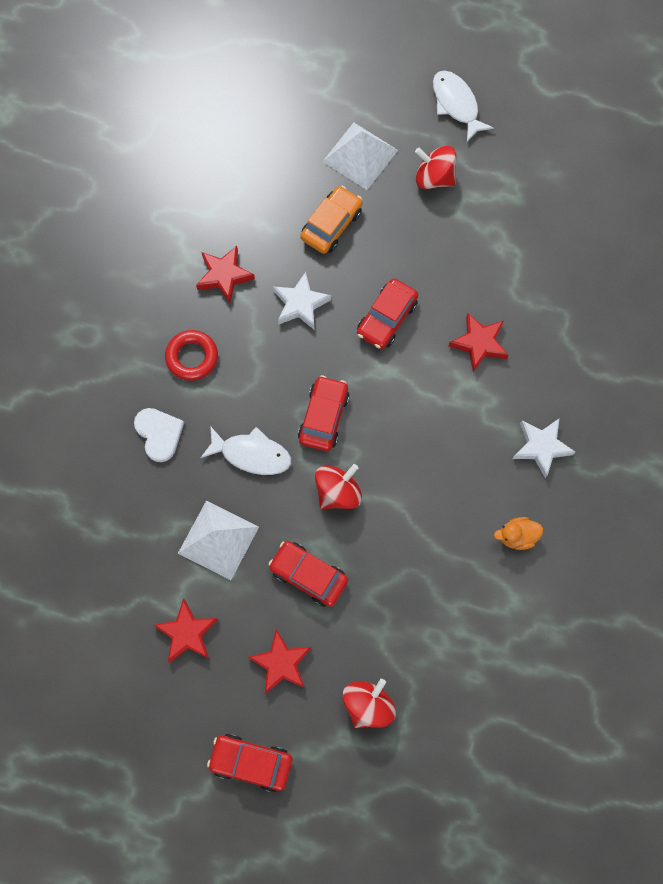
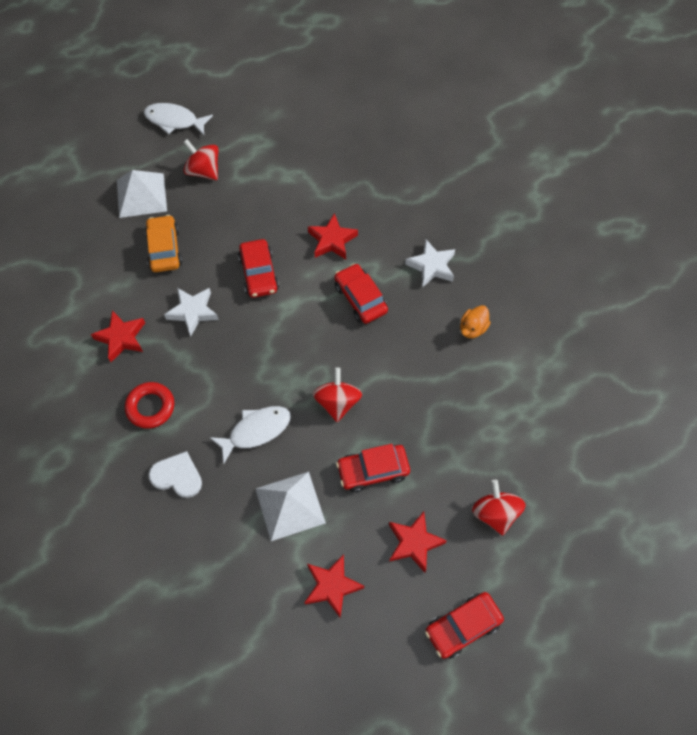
camera: 45 degrees left, 10 degrees down
red car [298,375,350,451] -> red car moved to [334,263,388,324]
red spinning top [415,146,456,189] -> red spinning top turned 60 degrees clockwise [183,139,219,180]

